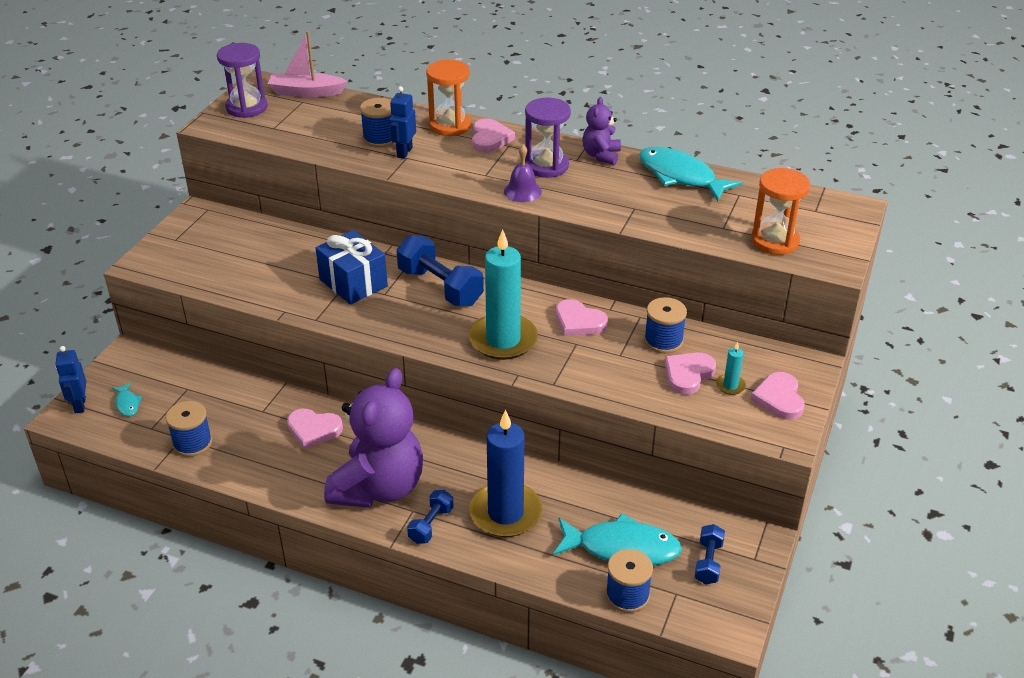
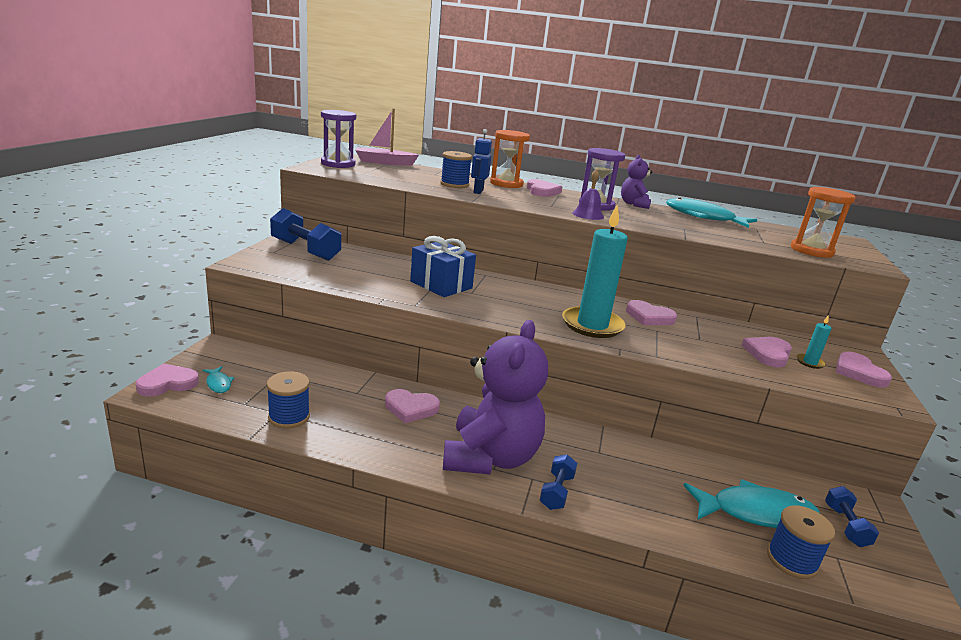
camera: 10 degrees left, 15 degrees down
blue robot [55,346,86,413] -> pink heart [136,364,199,397]
blue dumbbell [396,235,484,306] -> blue dumbbell moved to [270,208,341,261]
blue candle [469,410,542,537] -> none
blue spool [644,297,687,354] -> none

